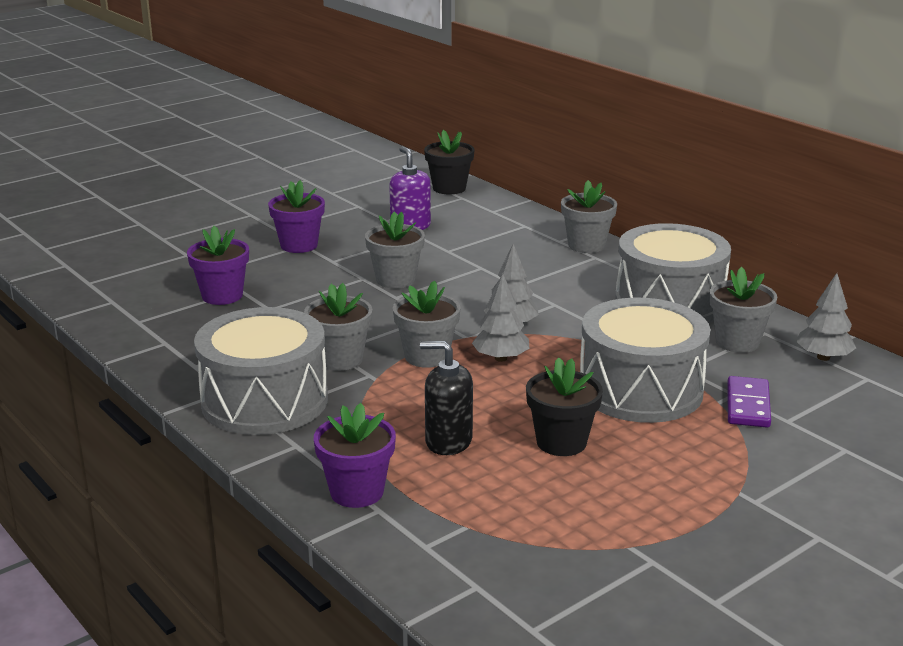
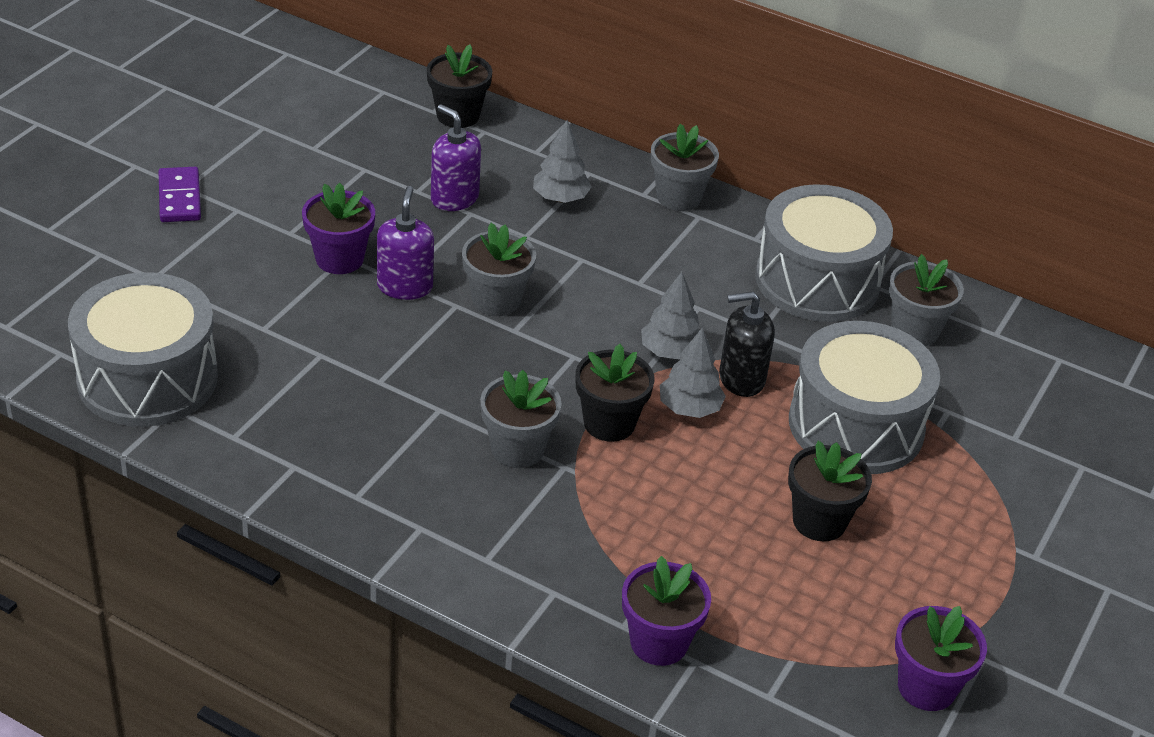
camera: 25 degrees left, 15 degrees up
purple flower pot [187,226,249,305] -> purple flower pot moved to [895,606,987,711]
grey drum [194,307,328,435] -> grey drum moved to [68,272,218,427]
grey flower pot [393,280,461,368] -> black flower pot [575,344,655,442]
black soap dispenser [420,341,473,455] -> black soap dispenser moved to [719,292,775,397]
purple domino [727,376,771,428] -> purple domino moved to [159,167,201,222]
grey tree [796,273,856,361] -> grey tree moved to [533,120,592,203]
none -> purple soap dispenser [377,186,434,300]

